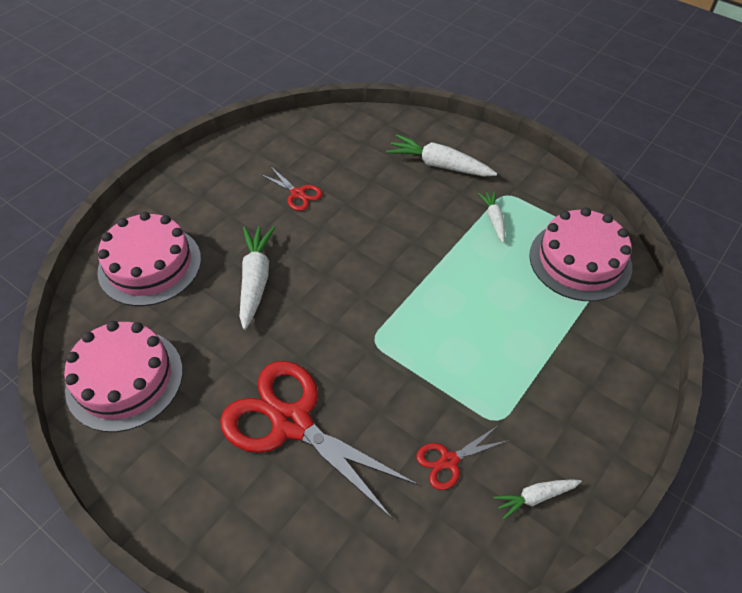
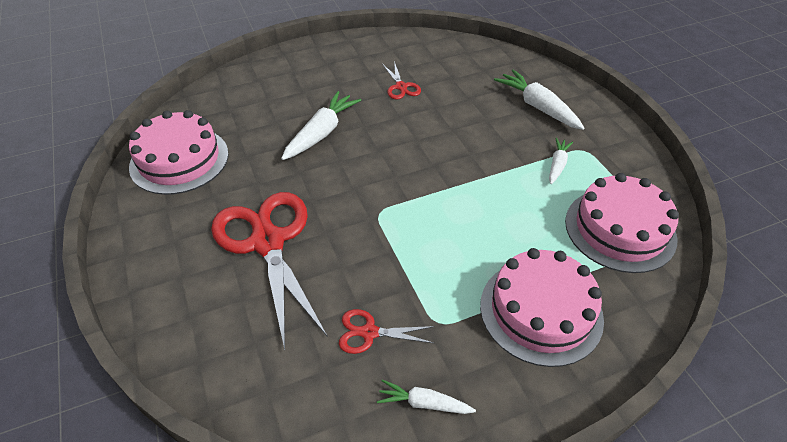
camera: 30 degrees right, 5 degrees down
pink cake [97,212,201,306] -> pink cake moved to [480,248,604,367]

